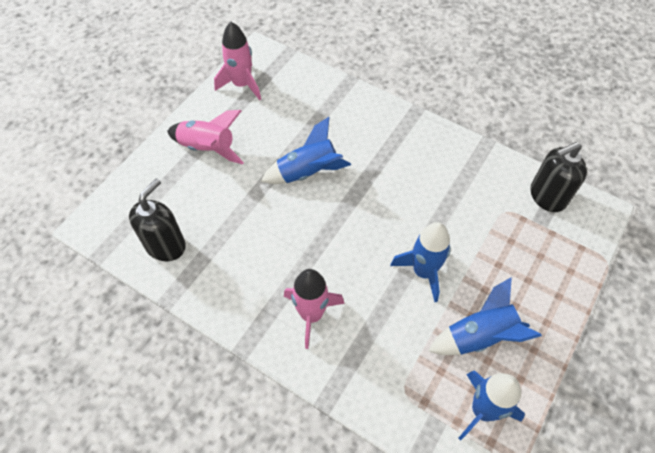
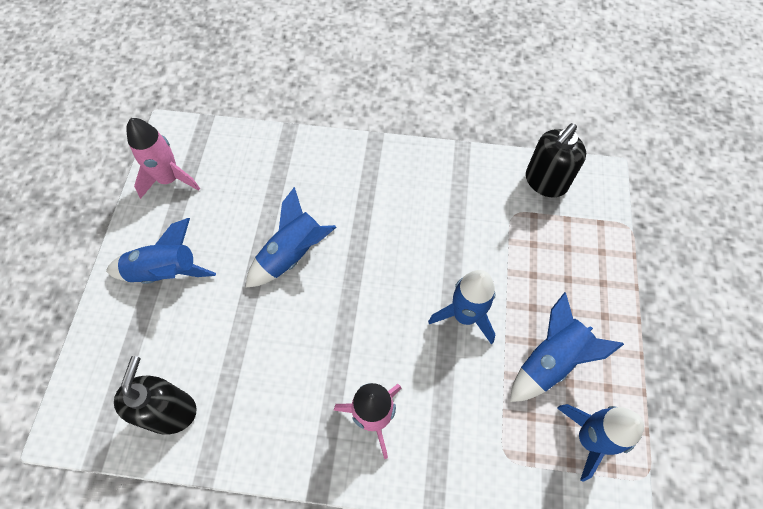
camera: 25 degrees left, 5 degrees up
pink rocket [167,110,244,164] -> blue rocket [106,218,216,284]

